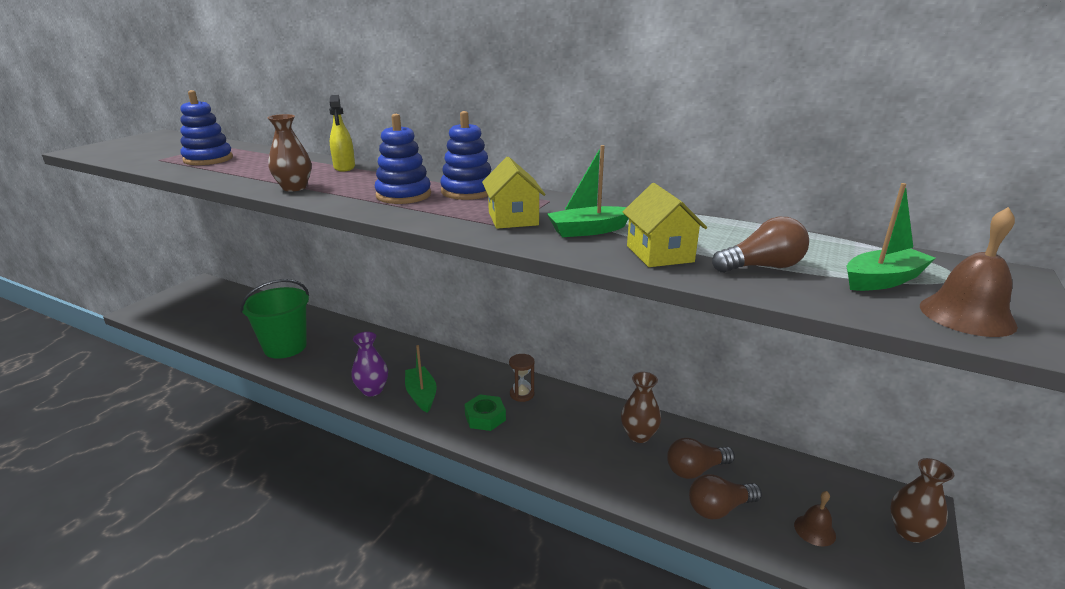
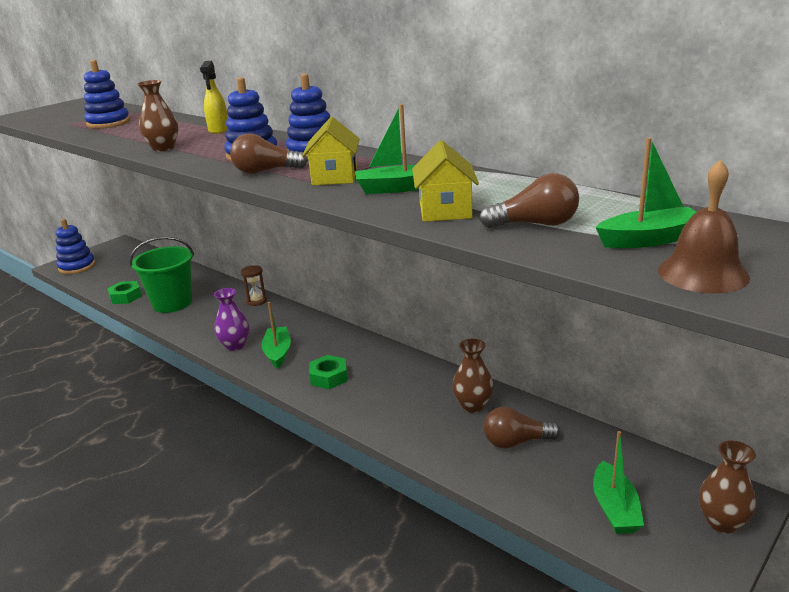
camera: 15 degrees right, 0 degrees up
brown hourglass [509,354,535,402] -> brown hourglass moved to [241,265,267,306]
brown light bulb [689,474,762,519] -> brown light bulb moved to [230,133,308,174]
brown bell [794,491,836,547] -> green boat [593,431,644,534]
none -> blue stacking toy [56,219,96,274]
none -> green nut [107,281,142,304]

